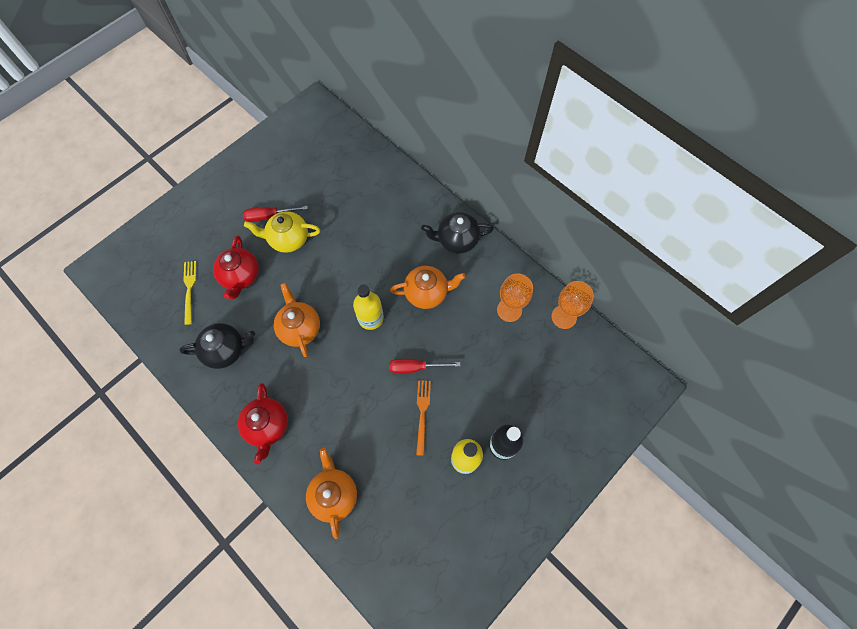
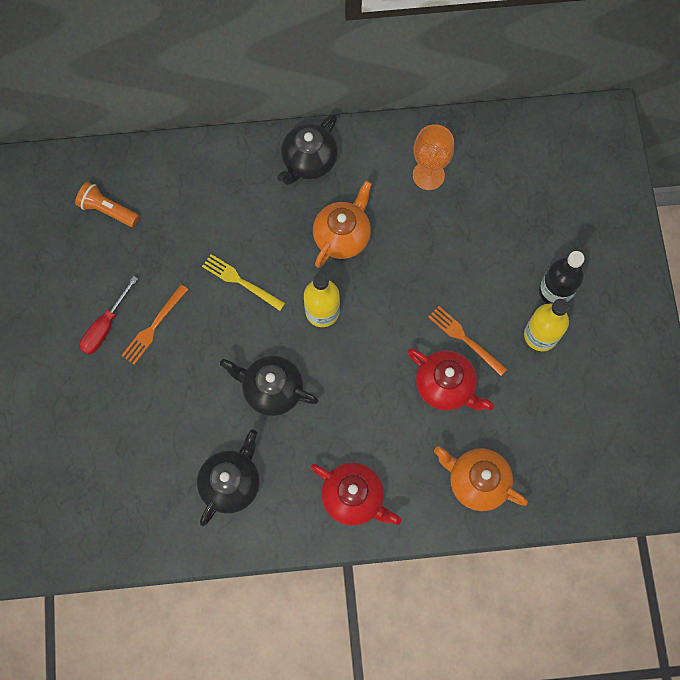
camera: 50 degrees left, 5 degrees up
yellow fork [183,261,196,325] -> yellow fork moved to [202,254,285,311]
red teapot [213,235,259,299] -> red teapot moved to [407,348,494,411]
yellow teapot [244,211,320,253] -> orange fork [121,284,189,365]
orange teapot [274,283,320,357] -> black teapot [220,356,319,416]
red screwdriver [389,359,460,374] -> none
orange goblet [551,281,594,329] -> none
none -> orange flashlight [75,182,139,227]

